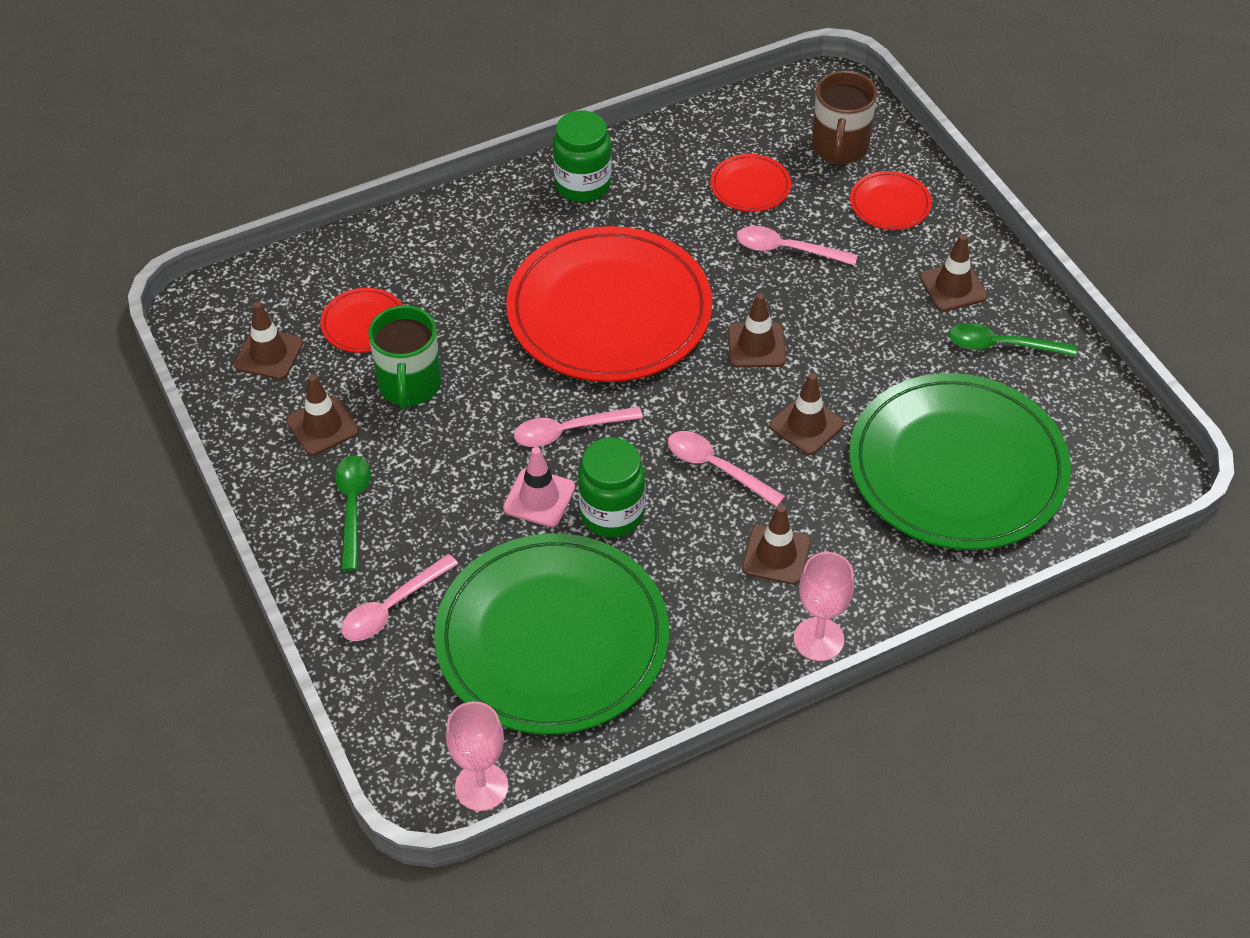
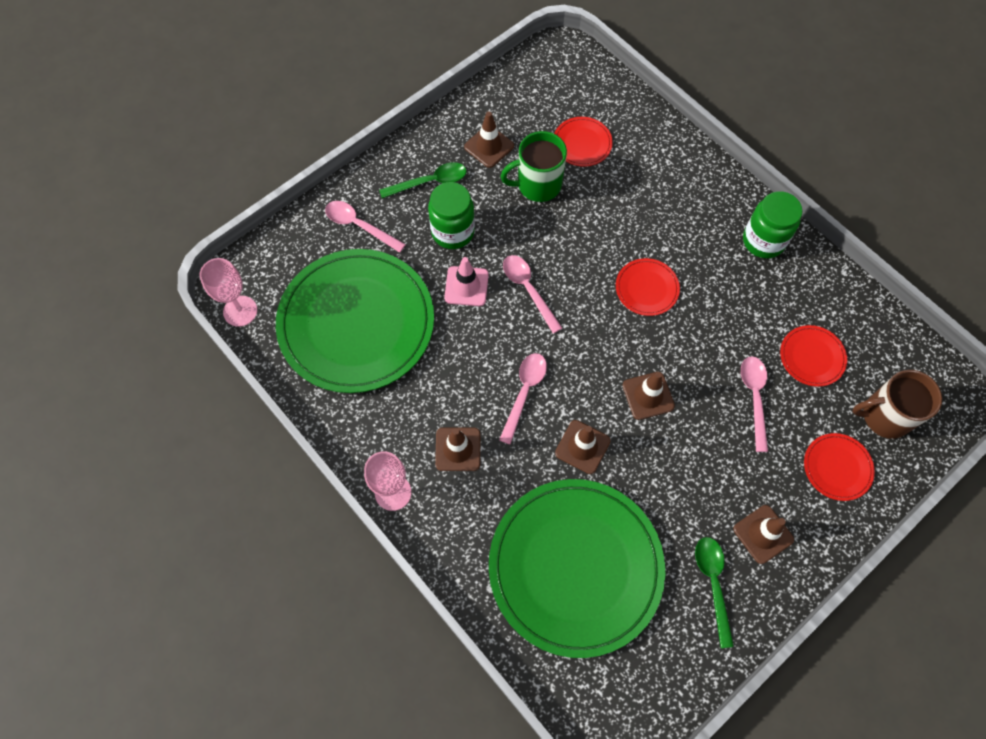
camera: 75 degrees right, 15 degrees up
brown traffic cone [234,302,303,380] -> none
red plate [506,226,712,382] -> red plate [616,258,680,316], size x0.41
green jar [578,437,645,537] -> green jar moved to [428,182,475,249]

